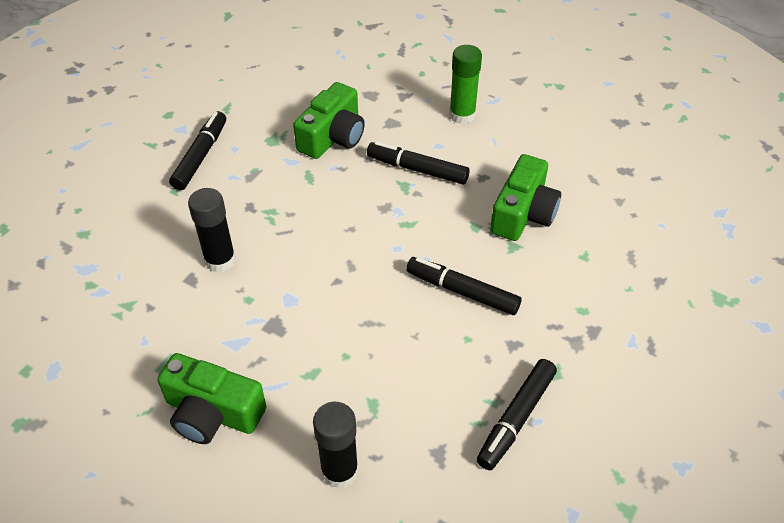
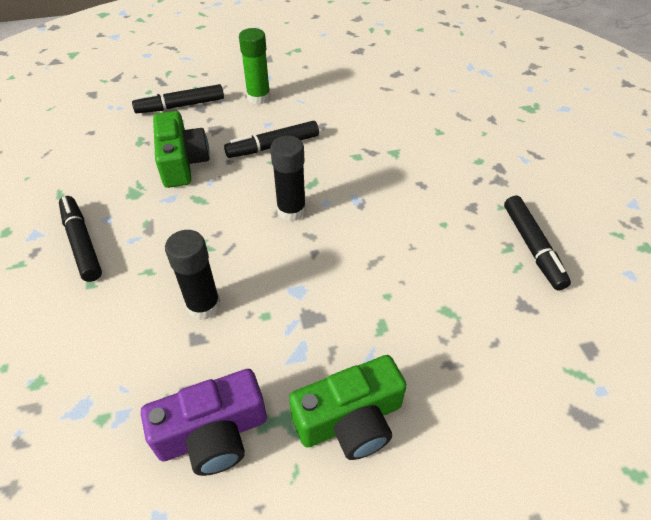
camera: 45 degrees left, 0 degrees up
black glue stick [313,402,359,489] -> black glue stick moved to [270,136,306,221]
black marker [406,257,522,315] -> black marker moved to [132,84,224,113]
green camera [490,154,561,241] -> none
none -> purple camera [141,369,267,476]

